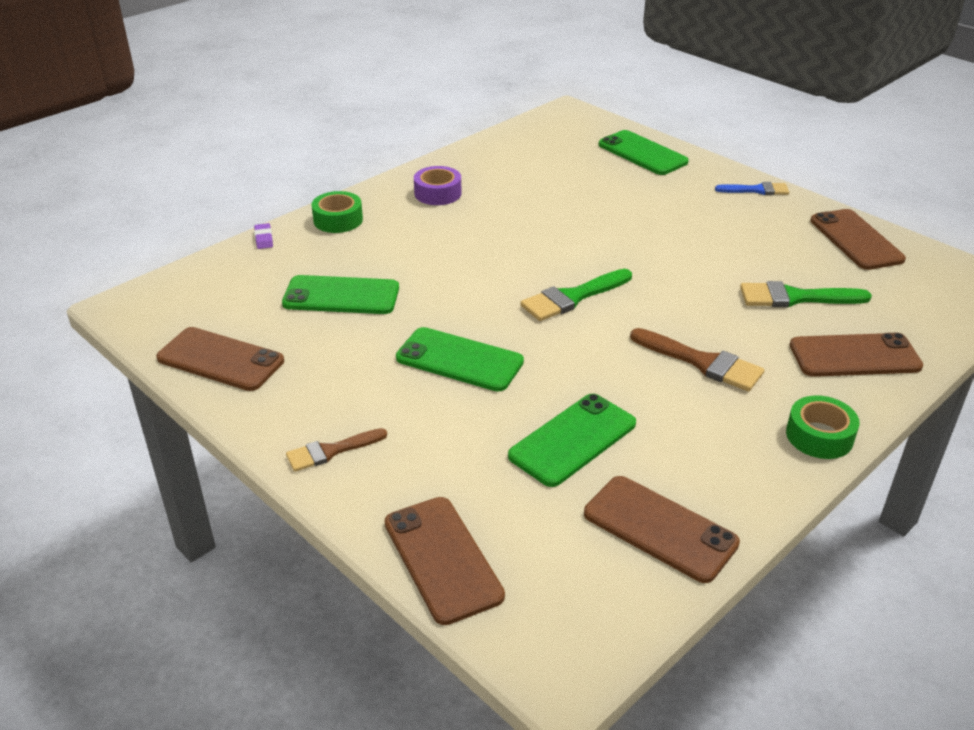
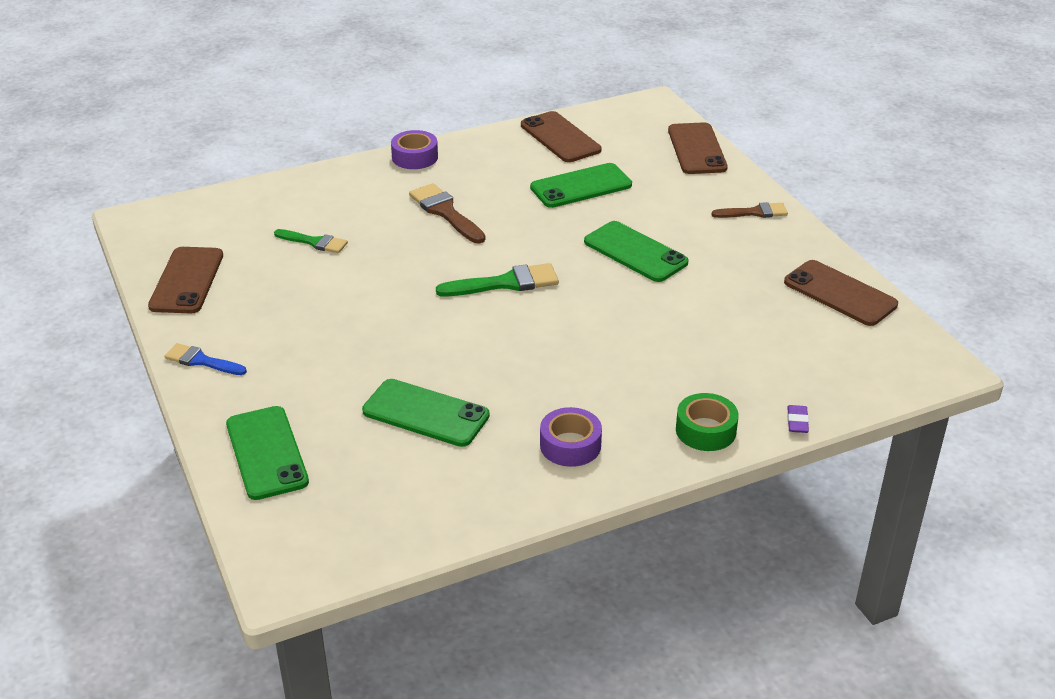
camera: 160 degrees left, 0 degrees up
green phone [282,275,399,314] -> green phone moved to [362,379,490,447]
green brush [740,281,872,307] -> green brush [274,229,348,253], size x0.66
green tape [786,395,860,459] -> purple tape [391,130,438,169]
brown phone [789,333,923,377] -> none

